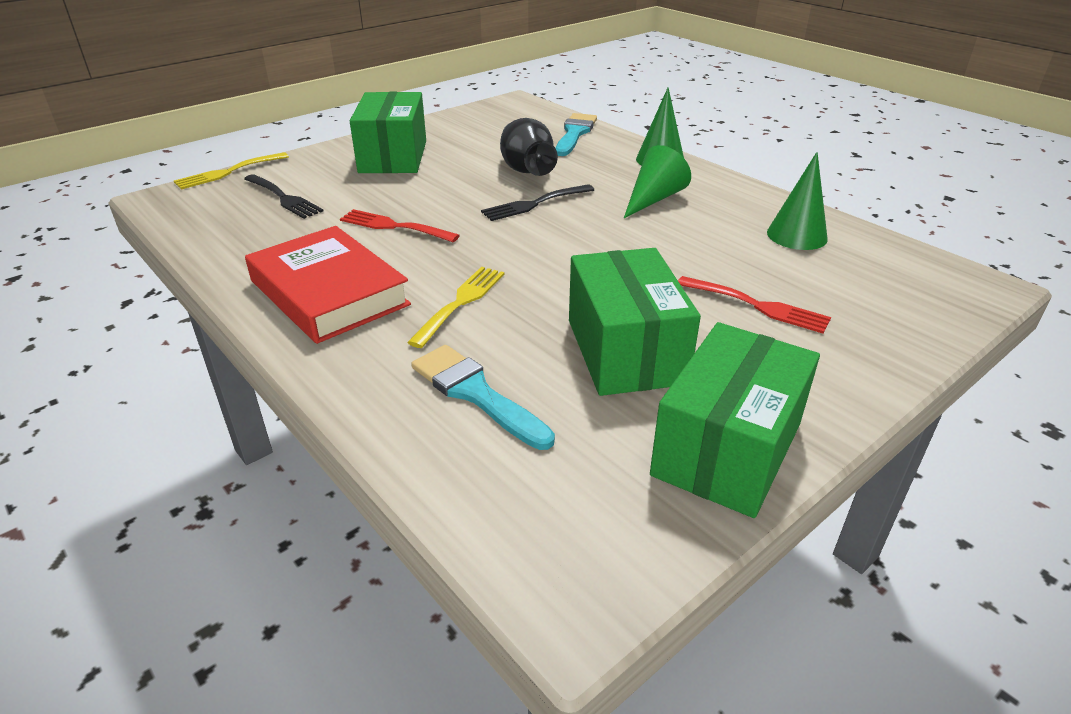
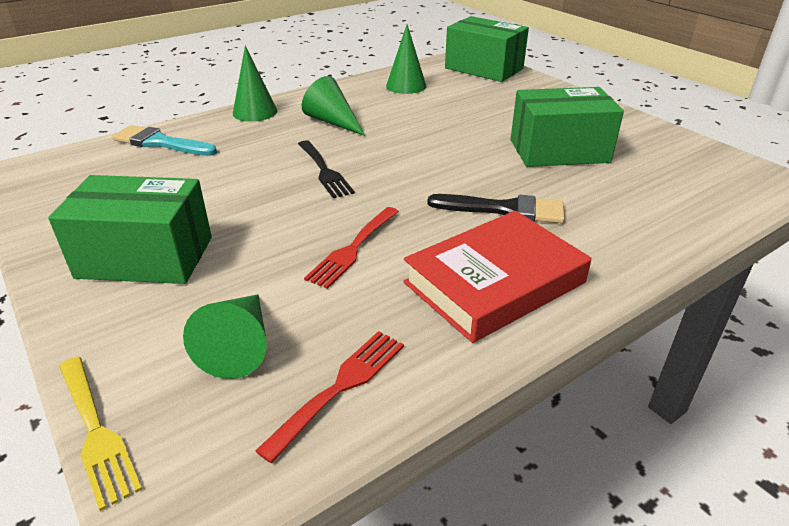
camera: 85 degrees left, 0 degrees up
black fork [244,174,323,219] -> green cone [183,294,267,379]
yellow fork [407,267,504,348] -> black brush [427,194,565,223]
turquoise brush [411,345,555,450] -> none
black vase [500,118,558,176] -> none
green box [650,322,820,518] -> green box moved to [445,16,529,82]
red fork [678,276,831,334] -> red fork moved to [255,331,404,463]

